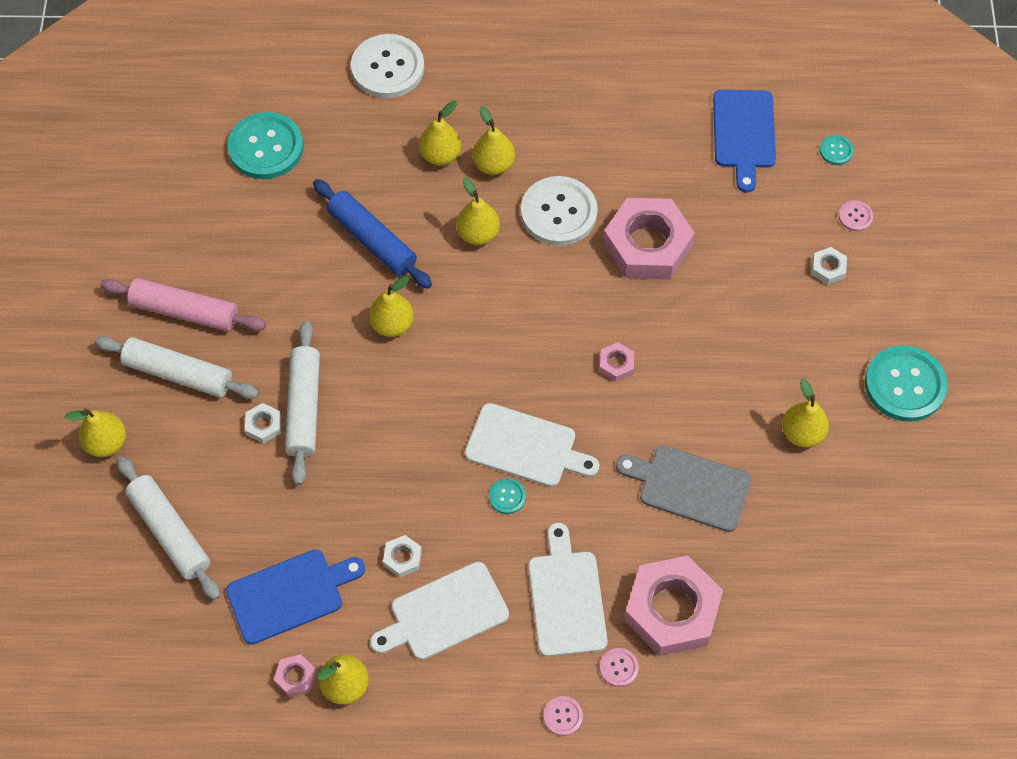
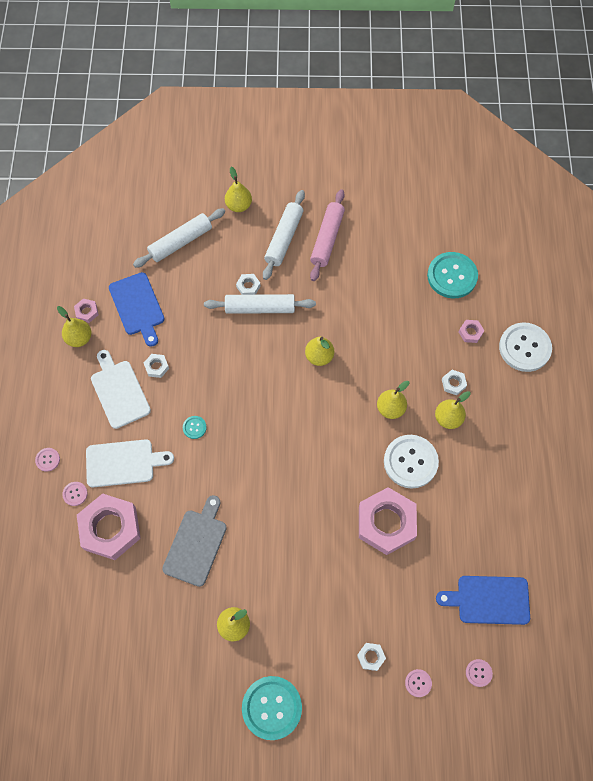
camera: 90 degrees right, 5 degrees up
blue rolling pin [313,179,432,289] -> none
yellow pear [419,101,462,166] -> white nut [442,370,467,396]
white cutting board [465,403,600,487] -> none
pink nut [599,342,634,382] -> pink nut moved to [459,320,485,343]
turquoise button [820,135,854,165] -> pink button [466,659,493,687]

